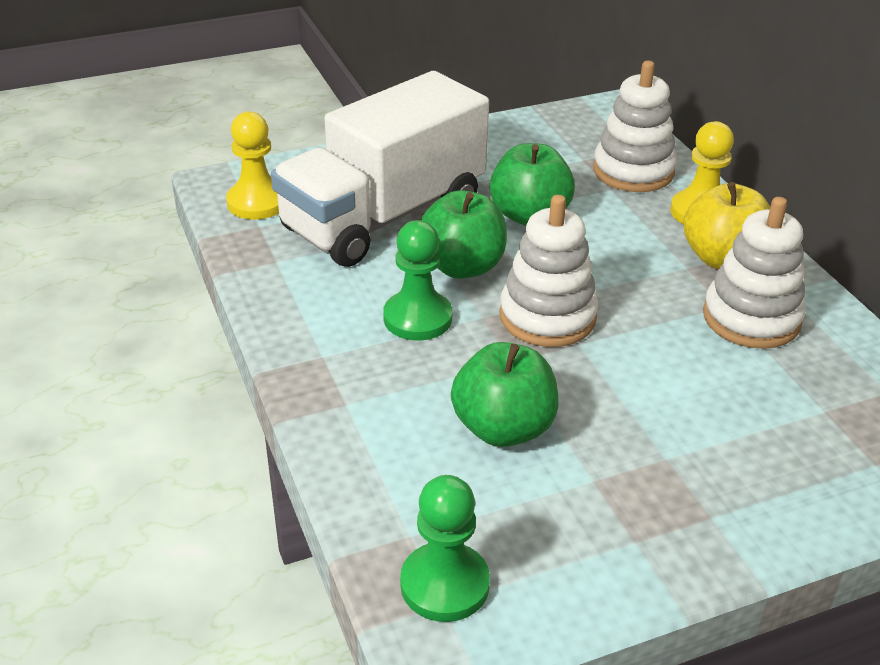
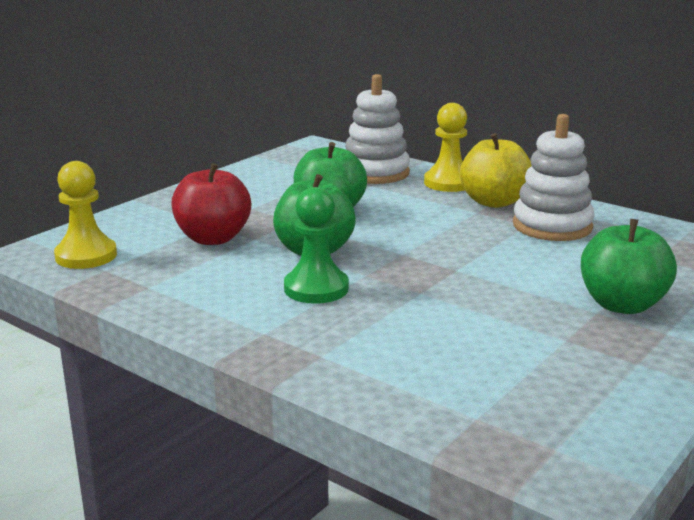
camera: 30 degrees left, 15 degrees down
white truck [271,71,489,267] -> red apple [171,163,251,245]
green pawn [400,475,490,622] -> none
green apple [451,342,559,447] -> green apple moved to [581,219,677,314]
white stacking toy [499,195,598,347] -> none

